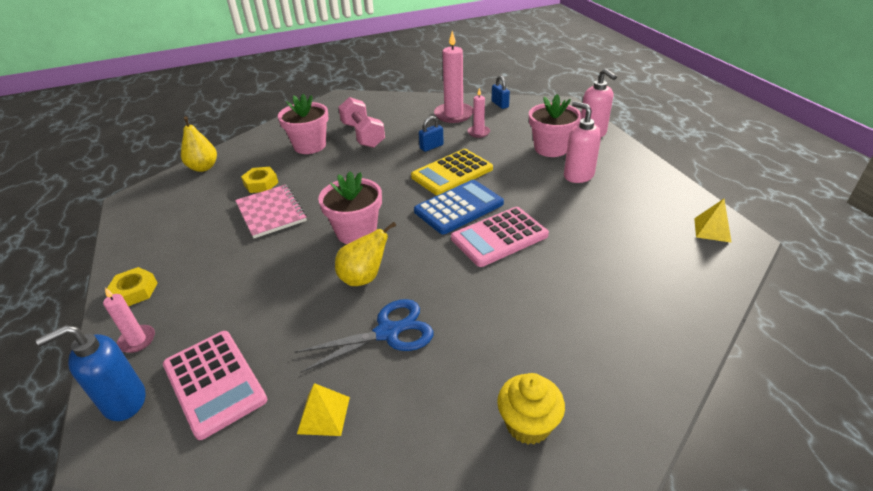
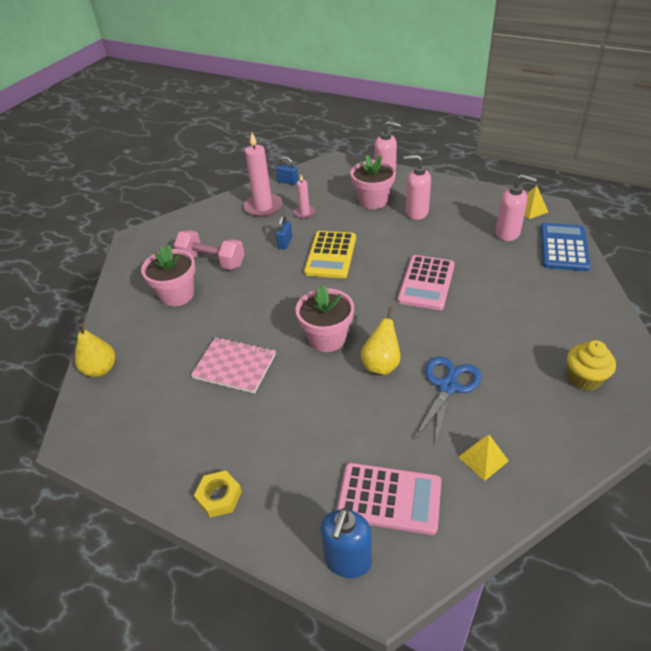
camera: 40 degrees left, 5 degrees up
pink candle [103,288,155,353] -> none
yellow nut [241,167,278,193] -> none
blue calculator [414,180,504,234] -> blue calculator moved to [540,223,591,271]
none -> pink soap dispenser [496,174,537,241]

